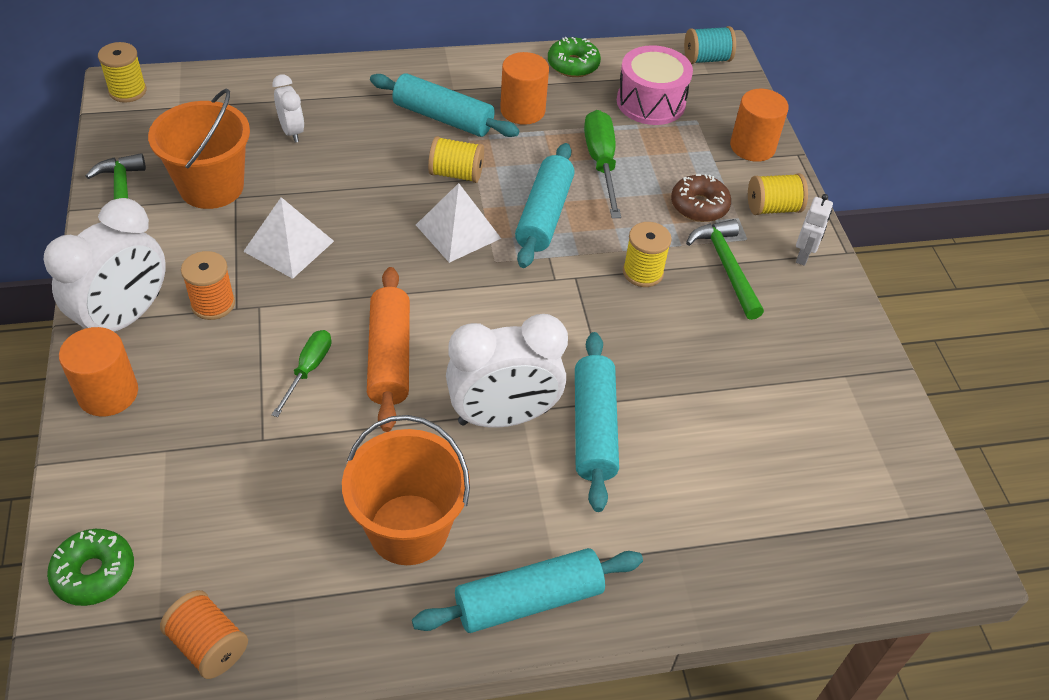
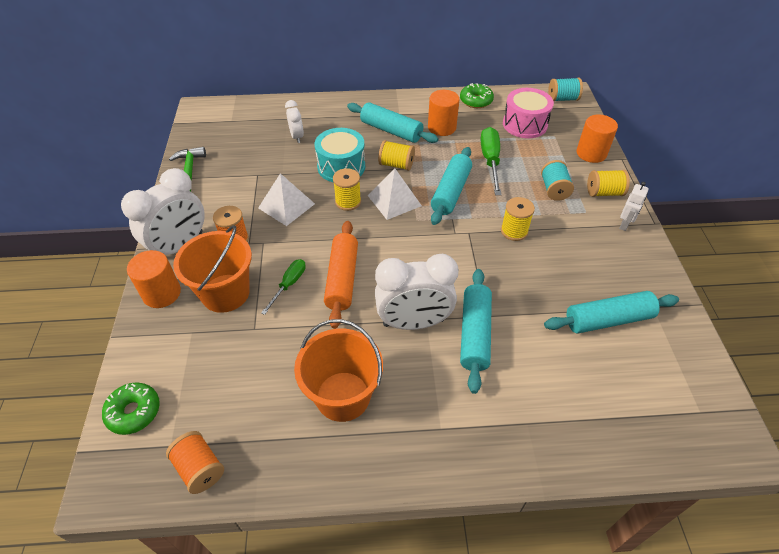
camera: 10 degrees right, 0 degrees up
yellow spool [98,42,147,103] -> yellow spool moved to [333,168,361,211]
orange bucket [148,88,250,209] -> orange bucket moved to [173,225,252,313]
turquoise rolling pin [412,548,643,633] -> turquoise rolling pin moved to [544,291,679,333]
brown donut [671,174,731,222] -> turquoise spool [541,160,574,201]
green hammer [686,219,764,320] -> none
none -> turquoise drum [315,128,365,182]

